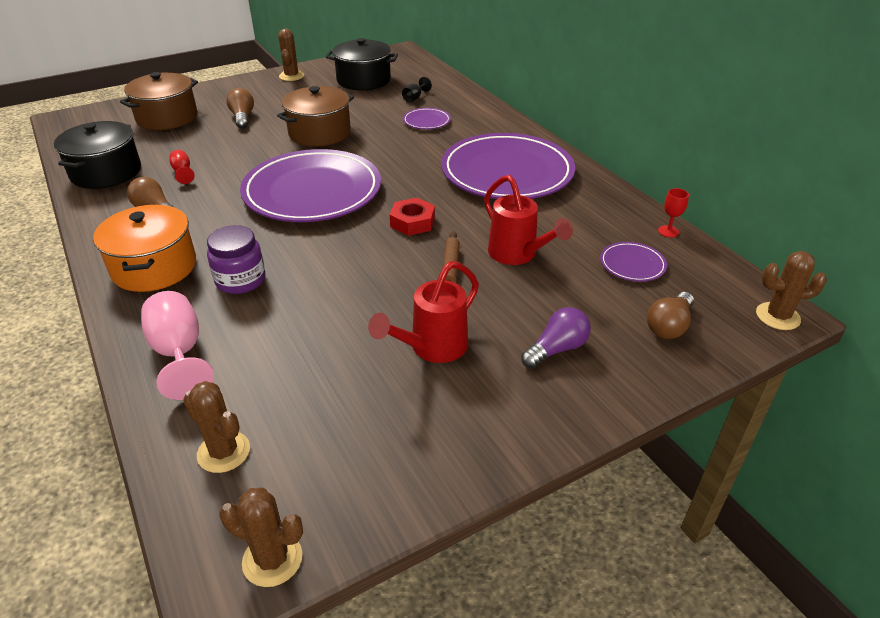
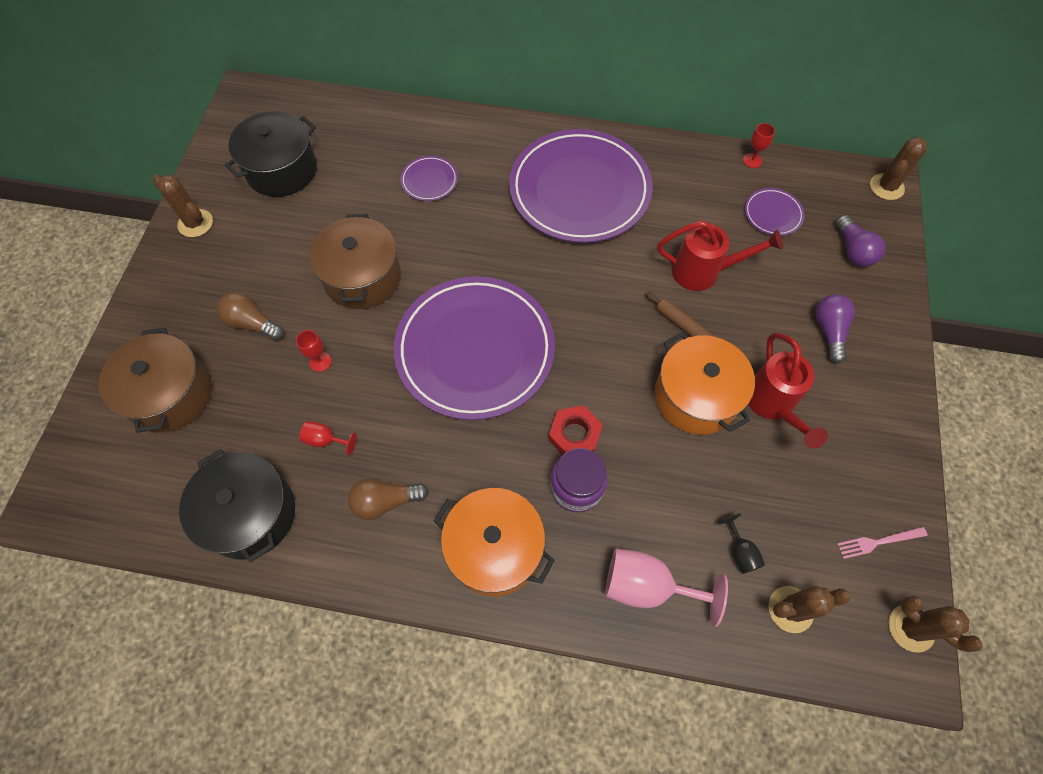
camera: 50 degrees left, 25 degrees up
brown cactus [219,488,303,587] -> brown cactus turned 75 degrees clockwise [889,595,983,653]
red nut [390,198,435,236] -> red nut moved to [548,405,603,455]
black goblet [402,77,432,102] -> black goblet moved to [718,514,765,574]
brown light bulb [647,292,694,339] -> purple light bulb [835,215,885,267]
none -> red goblet [296,330,331,372]
none -> orange pot [655,332,755,435]
none -> pink fork [837,527,927,559]

